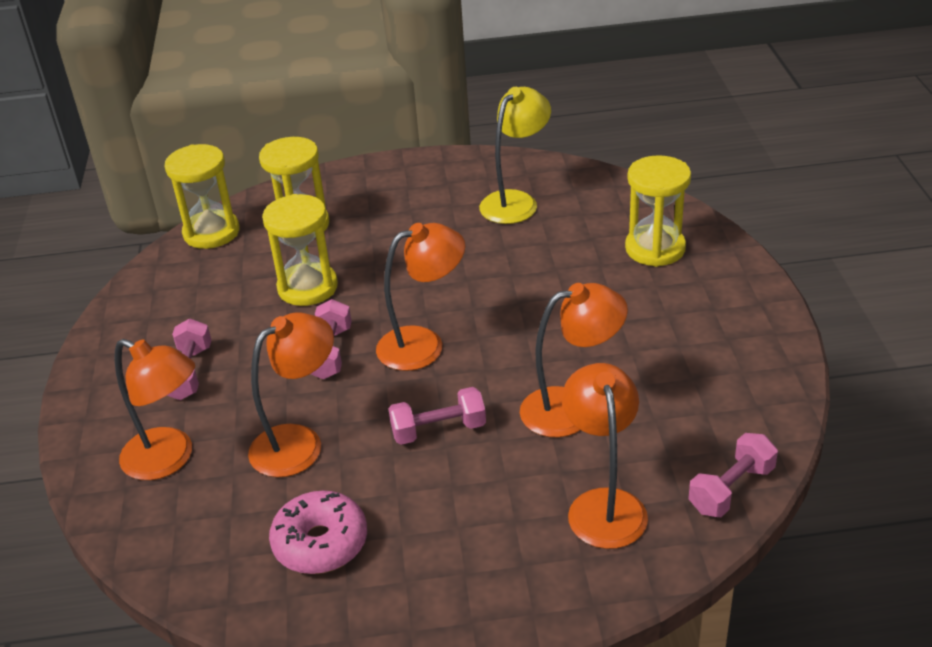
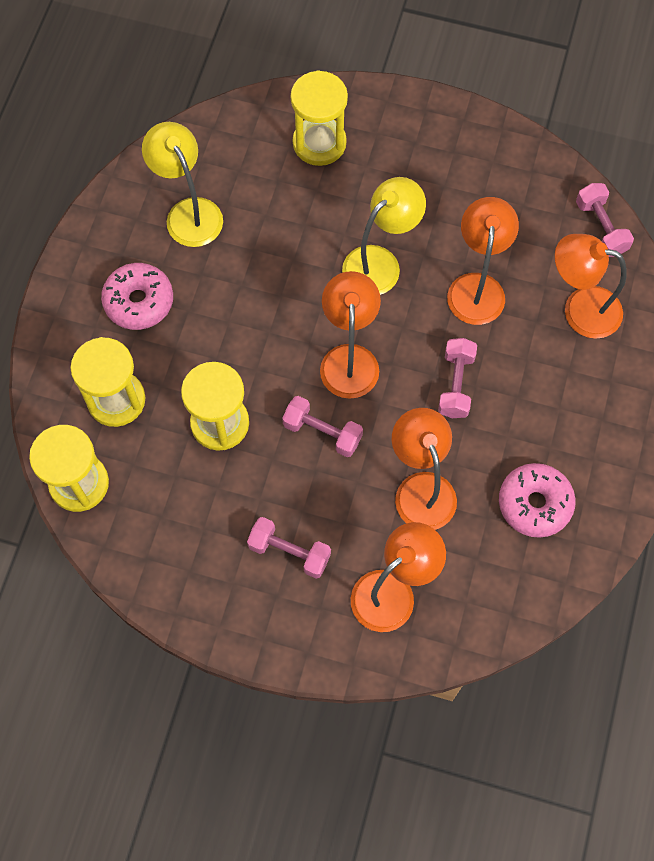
camera: 70 degrees left, 30 degrees up
none -> pink donut [101,263,173,330]
none -> yellow lamp [342,177,426,295]

